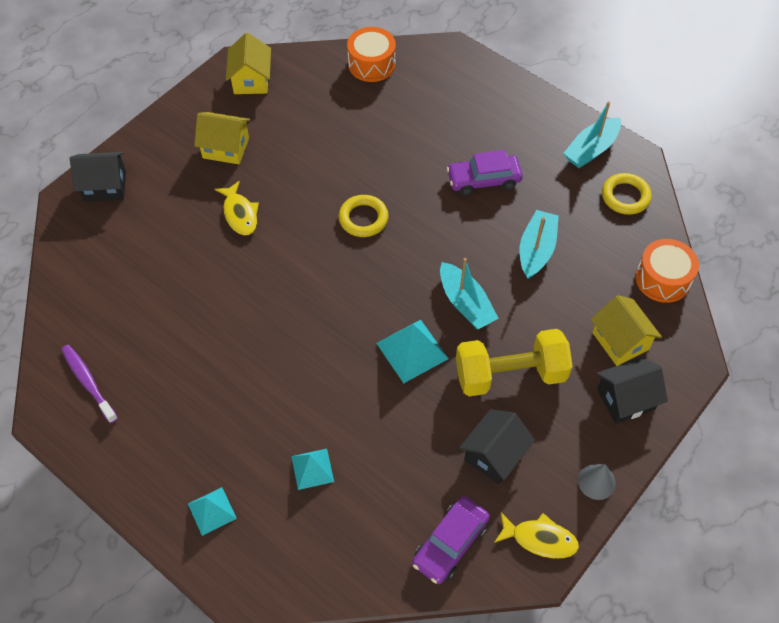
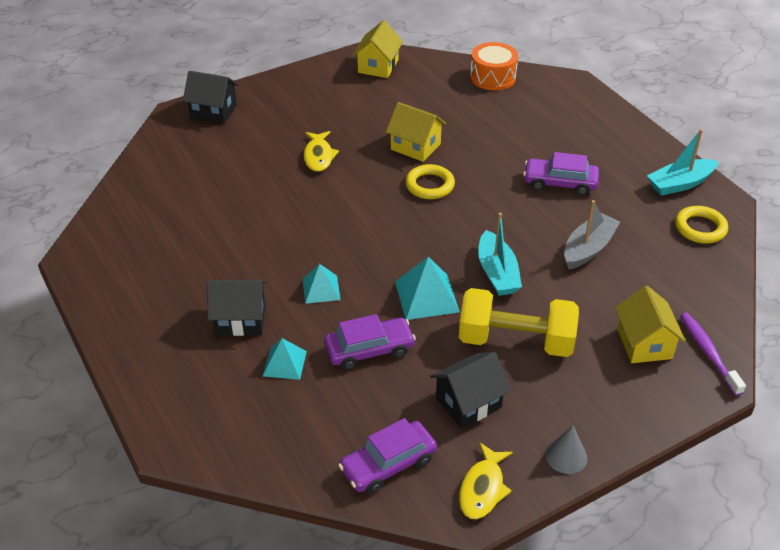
camera: 20 degrees right, 15 degrees down
purple toothbrush [61,345,118,423] -> purple toothbrush moved to [680,313,746,396]
turquoise pyramid [188,487,237,536] -> turquoise pyramid moved to [303,264,341,304]
yellow house [194,112,250,164] -> yellow house moved to [386,102,446,162]
yellow fish [494,513,579,559] -> yellow fish turned 75 degrees clockwise [459,442,513,519]
turquoise boat [520,210,559,279] -> grey boat [564,200,620,269]
black house [596,357,668,424] -> black house moved to [207,280,267,336]
orange drum [635,239,699,303] -> none
none -> purple car [324,314,416,370]

